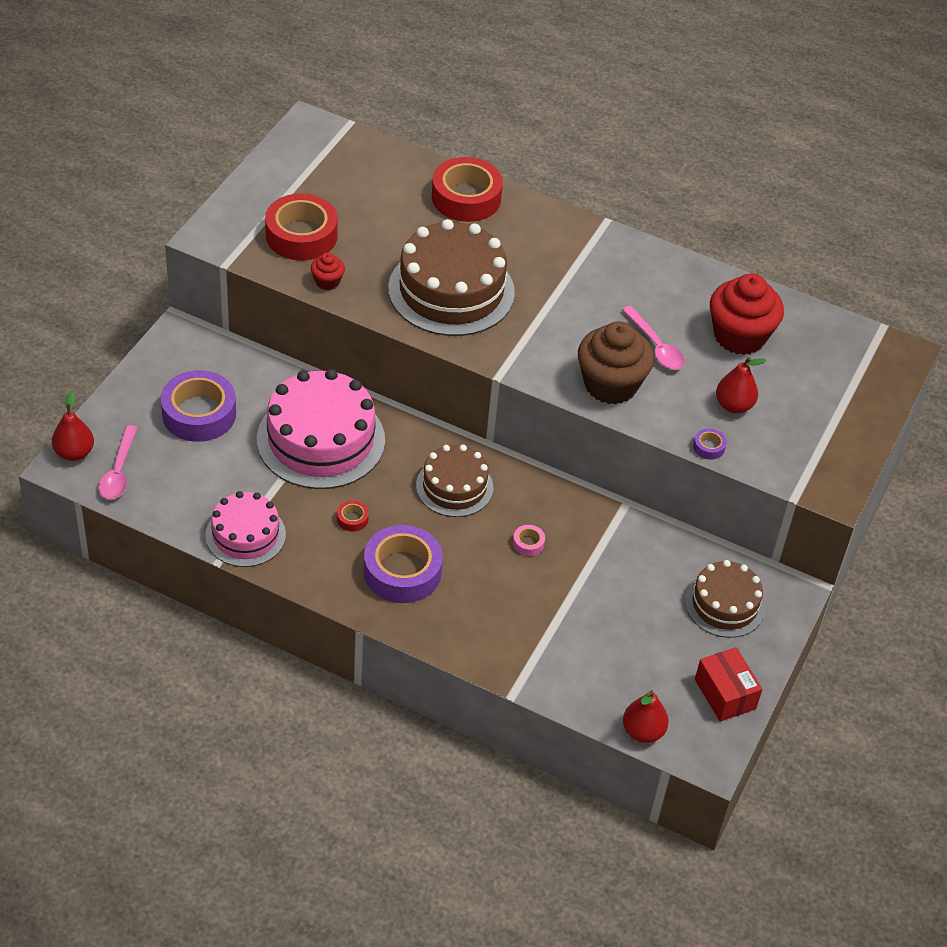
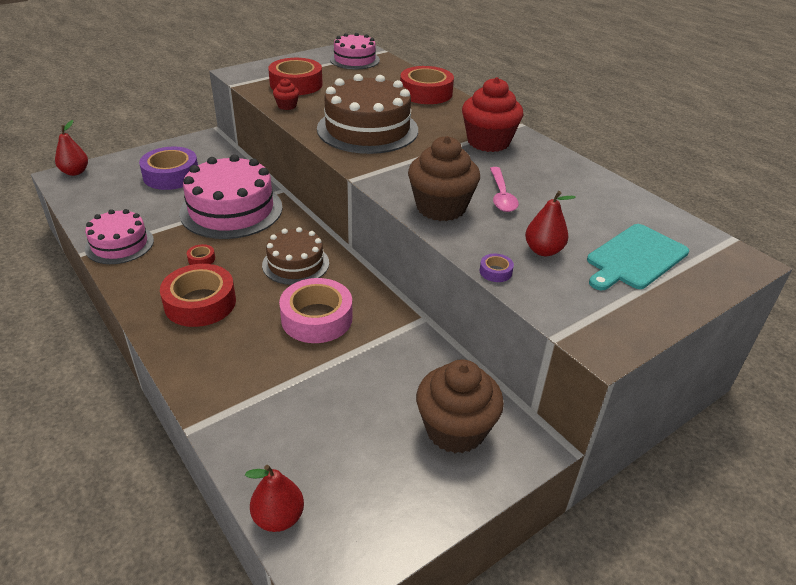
camera: 30 degrees right, 10 degrees down
pink spoon [98,425,137,499] -> none
purple tape [364,525,443,603] -> red tape [160,264,236,327]
pink tape [513,525,545,556] -> pink tape [279,278,353,343], size x2.42
brown cake [685,560,765,638] -> brown cupcake [416,359,504,454]
red box [695,647,763,722] -> none
red cupcake [710,273,784,355] -> red cupcake moved to [462,77,523,152]
none -> pink cake [330,33,380,69]
none -> turquoise cutting board [587,224,689,290]

